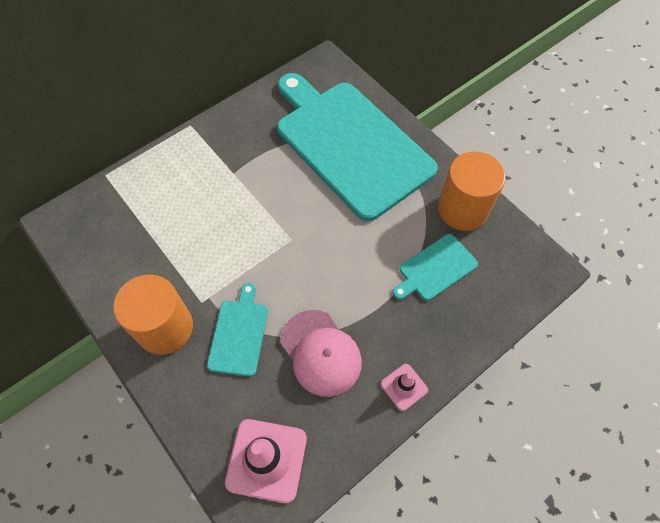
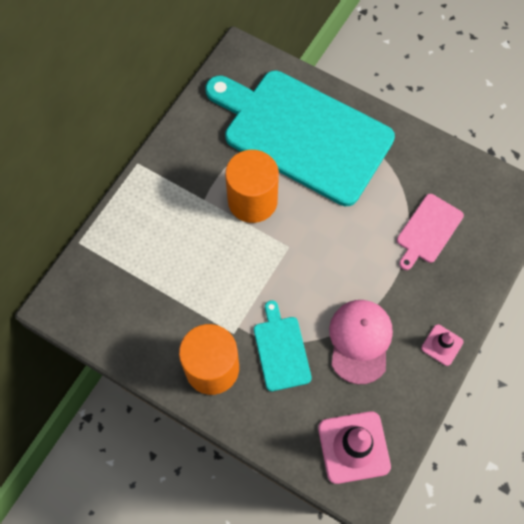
camera: 20 degrees left, 5 degrees up
pink cap [280,310,362,397] -> pink cap turned 120 degrees counterclockwise [329,300,393,384]
turquoise cutting board [393,234,478,301] -> pink cutting board [397,194,464,270]
orange cylinder [438,151,506,231] -> orange cylinder moved to [225,150,279,223]

